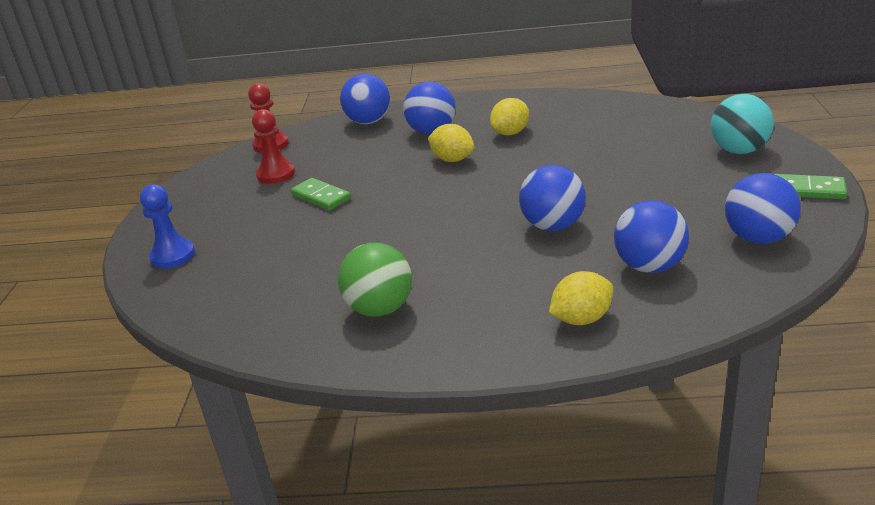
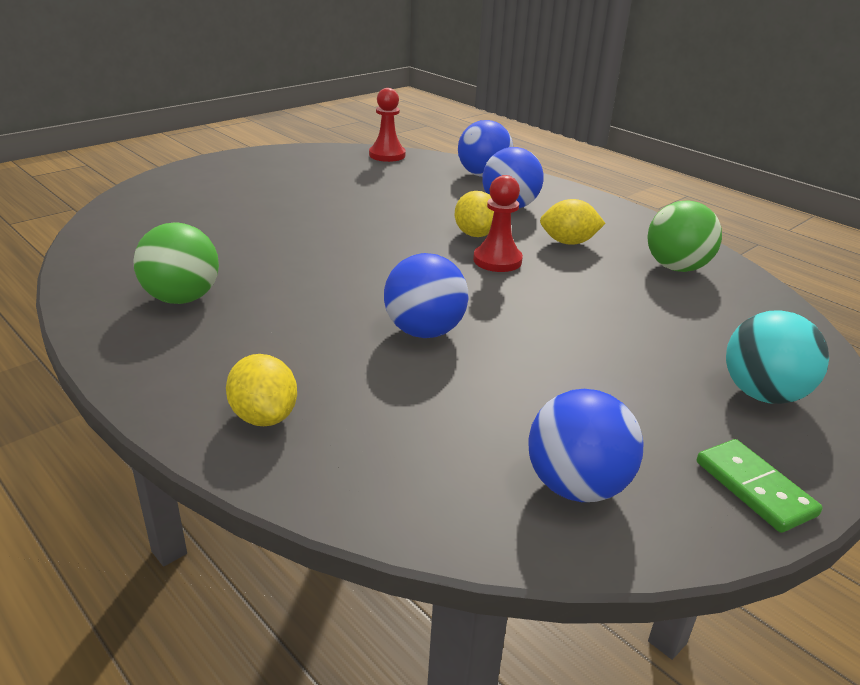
camera: 40 degrees right, 0 degrees up
blue pawn [140,184,195,269] -> none
red pawn [252,109,295,184] -> red pawn moved to [473,175,523,272]
green domino [290,178,351,211] -> none
yellow lemon [549,271,613,325] -> yellow lemon turned 45 degrees clockwise [226,354,297,426]
blue ball [614,200,689,273] -> none
none -> green ball [647,200,722,272]

